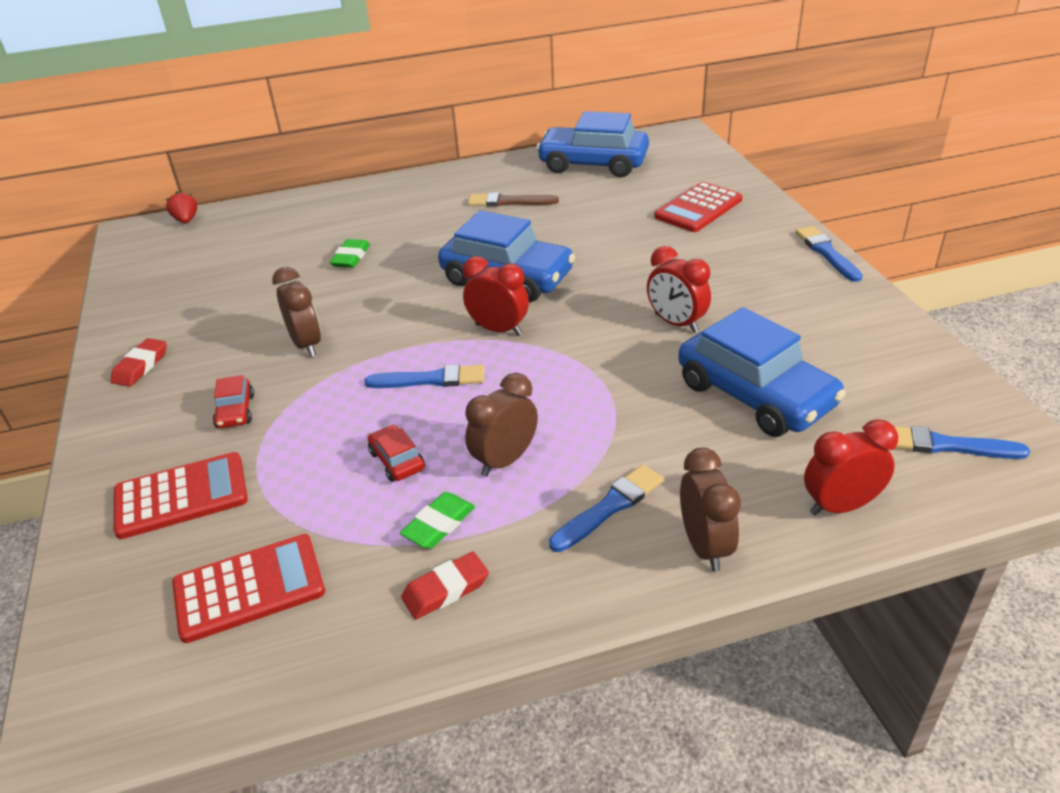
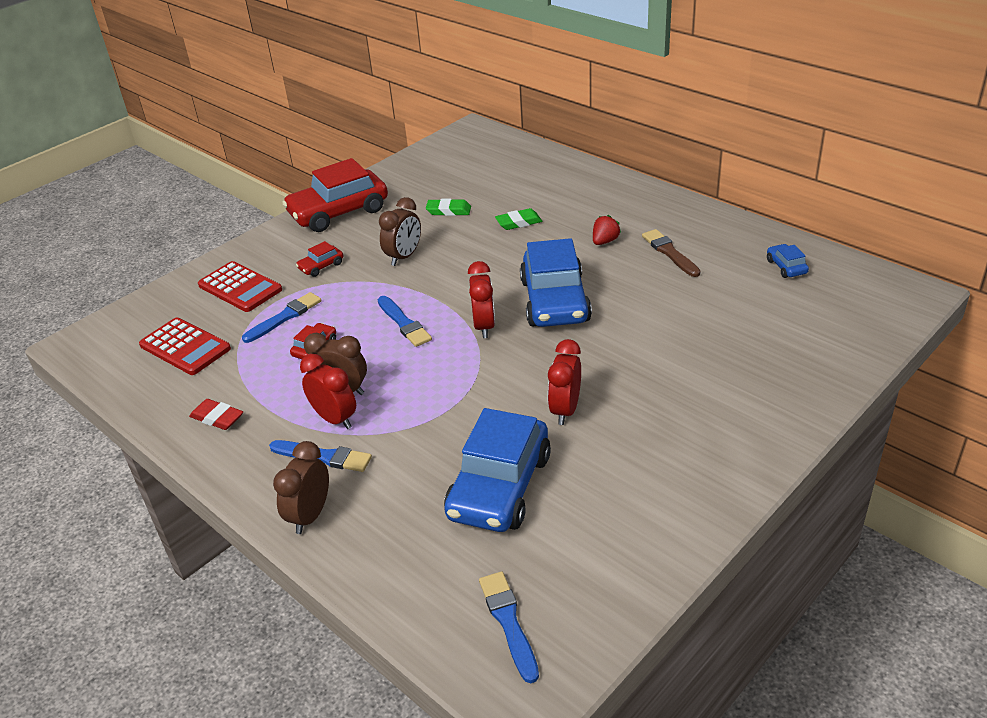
camera: 60 degrees right, 0 degrees up
red eraser [110,338,167,387] -> red car [282,158,388,232]
red strawberry [166,191,197,223] -> red strawberry moved to [593,215,621,245]
green eraser [400,492,475,549] -> green eraser moved to [426,199,471,216]
blue car [536,111,649,177] -> blue car [767,244,809,278], size x0.43
red calculator [654,182,742,232] -> none
brown clock [680,448,741,572] -> brown clock turned 150 degrees clockwise [273,441,329,534]
blue brush [795,226,863,282] -> blue brush moved to [242,292,322,343]
red clock [804,419,898,516] -> red clock moved to [300,354,356,429]

